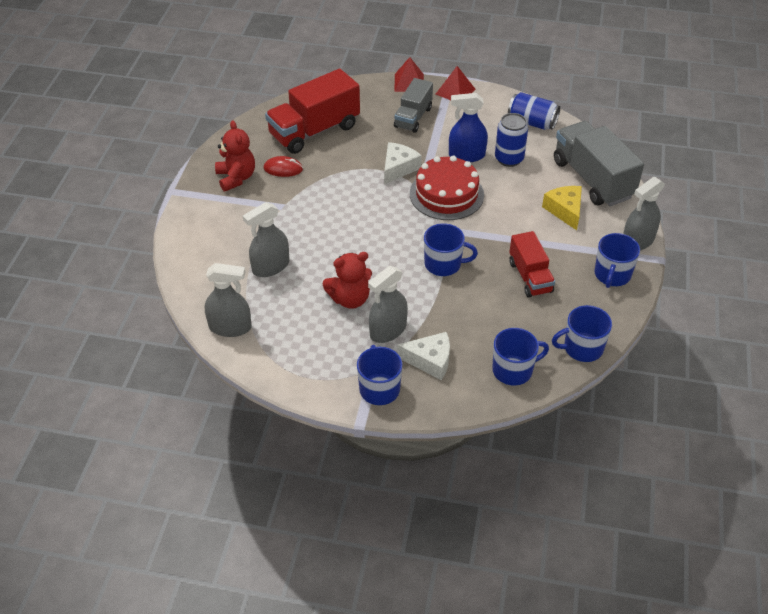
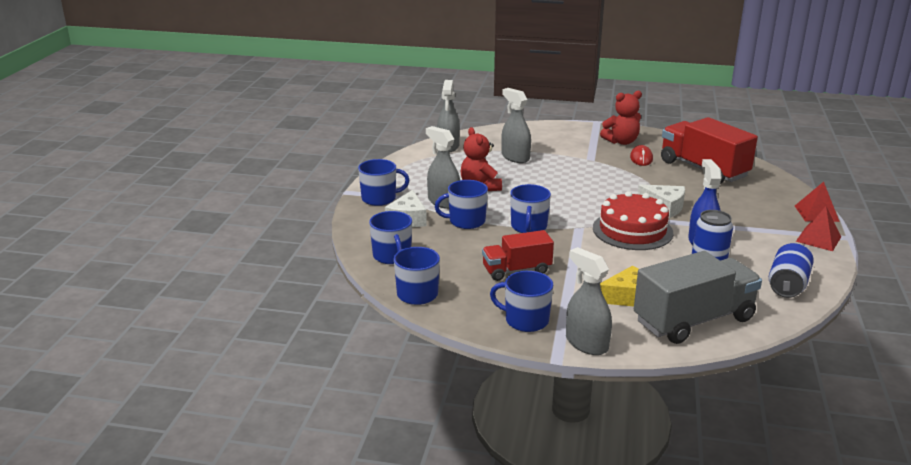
camera: 90 degrees right, 20 degrees down
grey truck [394,78,433,133] -> none
none -> blue mug [435,180,488,229]

